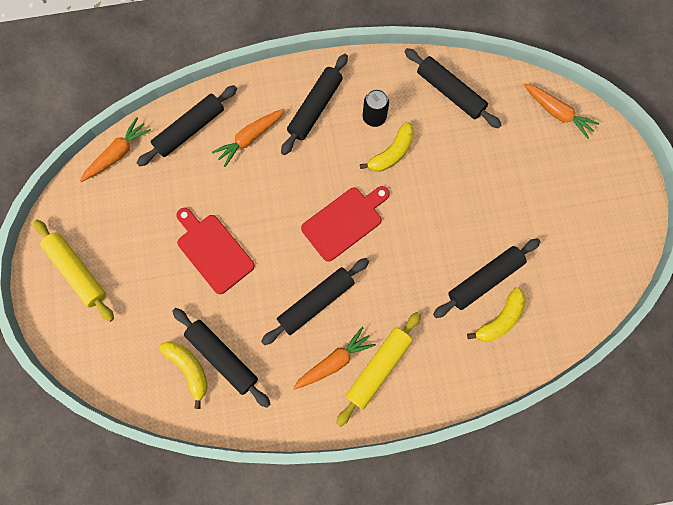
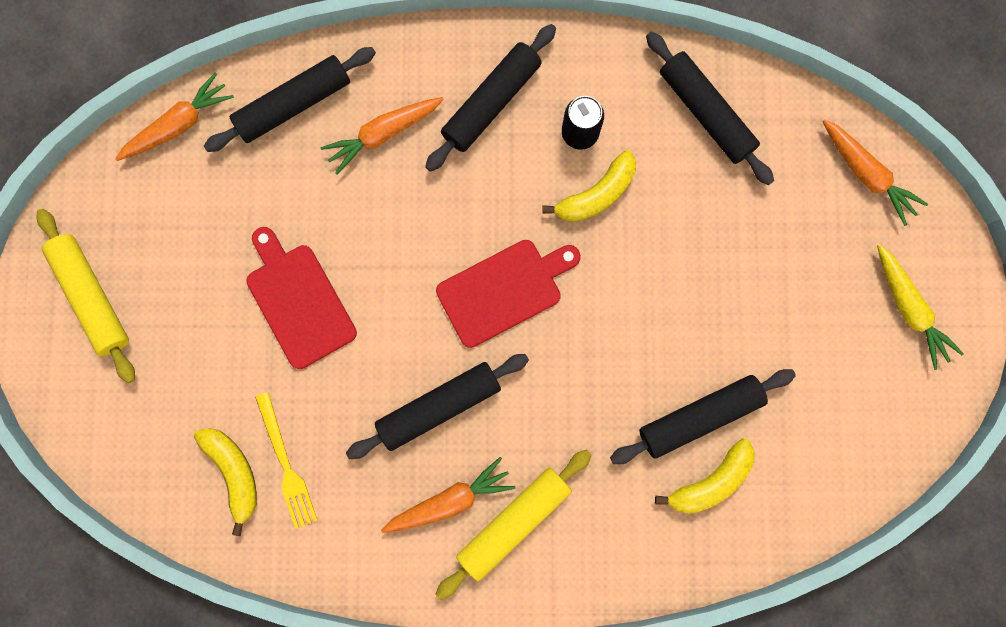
camera: 10 degrees right, 5 degrees up
black rolling pin [172,308,270,408] -> yellow fork [255,392,318,529]
none -> yellow carrot [877,244,964,370]

